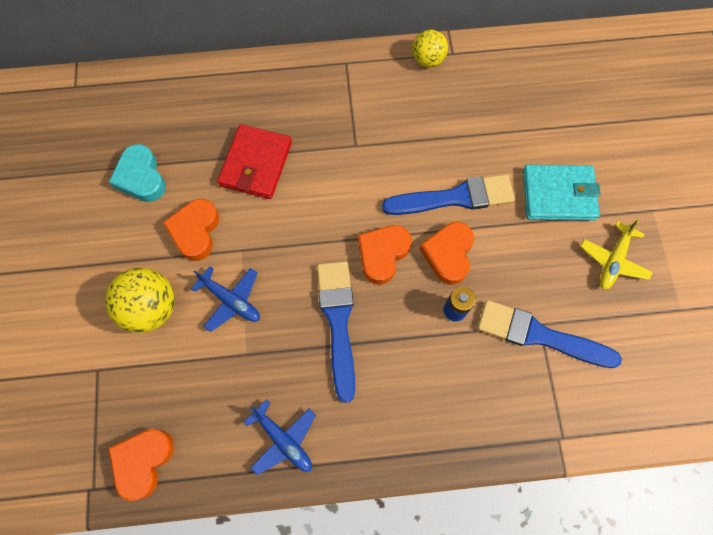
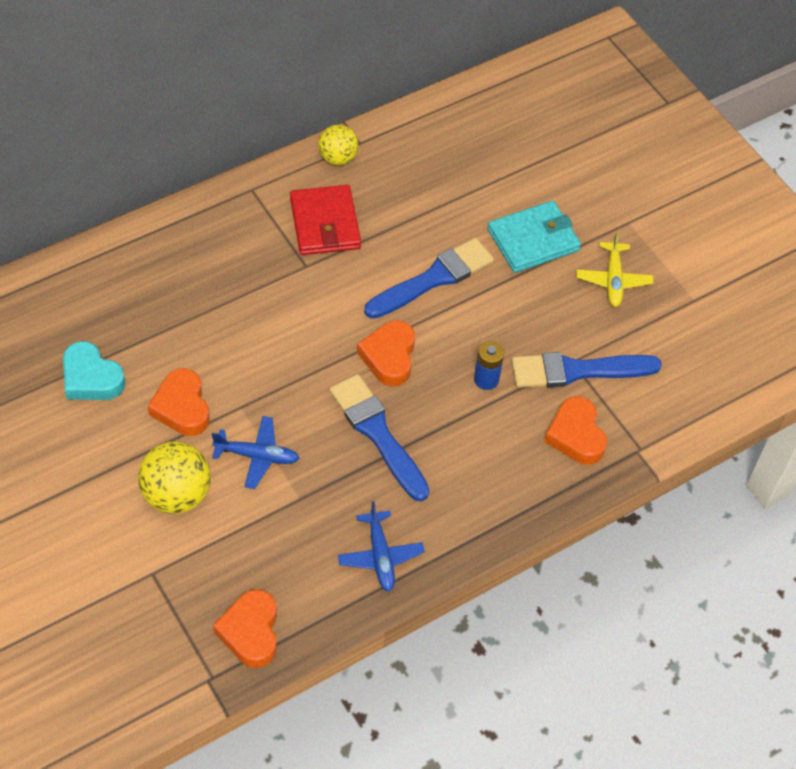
camera: 30 degrees left, 15 degrees down
red wallet [217,124,292,199] -> red wallet moved to [290,185,361,255]
blue plane [243,399,316,475] -> blue plane turned 60 degrees clockwise [338,501,425,592]
orange heart [420,222,474,285] -> orange heart moved to [544,396,607,465]

